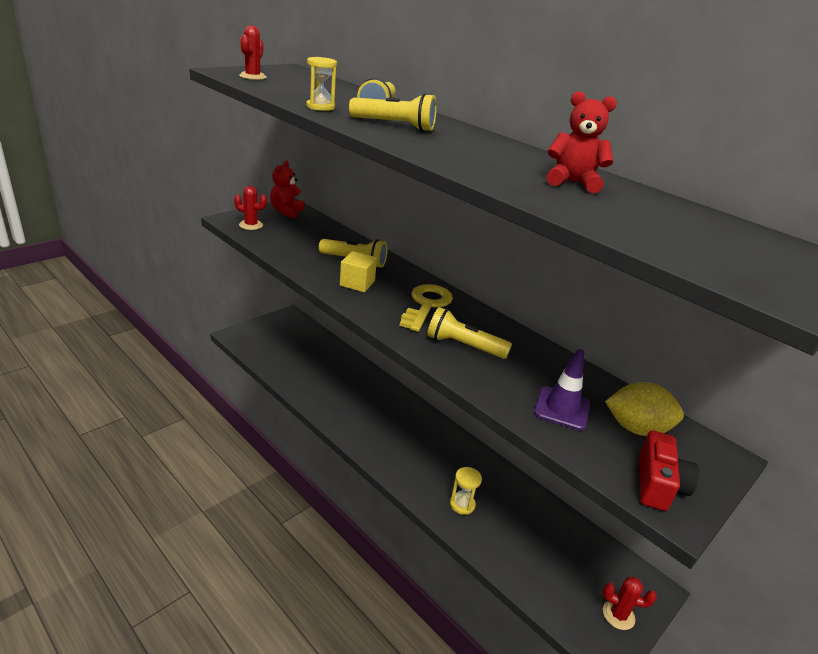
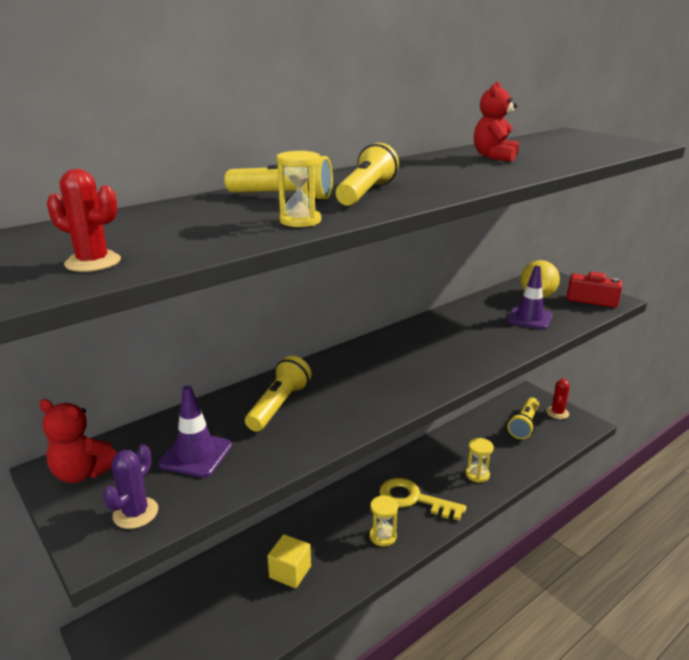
camera: 80 degrees left, 5 degrees down
red cactus [234,186,267,230] -> purple cactus [103,444,158,529]
yellow cube [340,251,377,292] -> yellow cube moved to [267,534,311,588]
yellow key [399,284,453,332] -> yellow key moved to [379,478,466,521]
yellow flashlight [427,307,512,359] -> yellow flashlight moved to [508,397,539,439]
none -> purple traffic cone [158,386,232,478]
none -> yellow hourglass [370,495,398,547]

